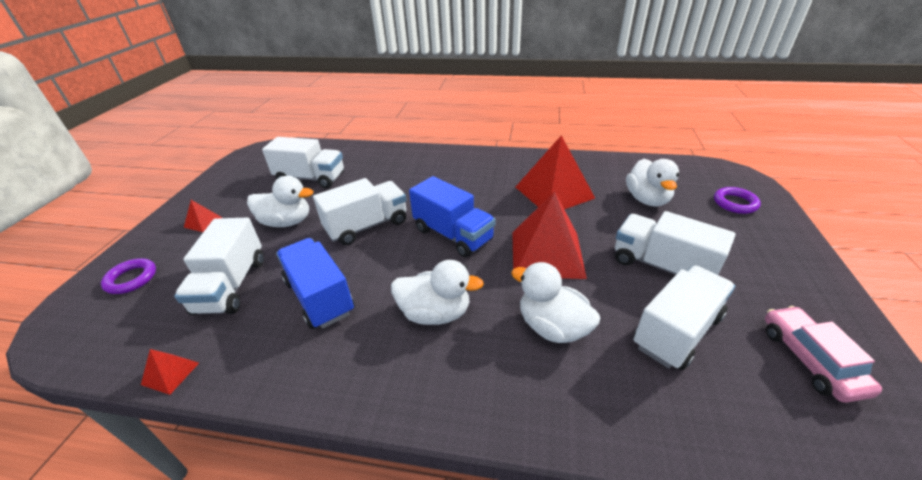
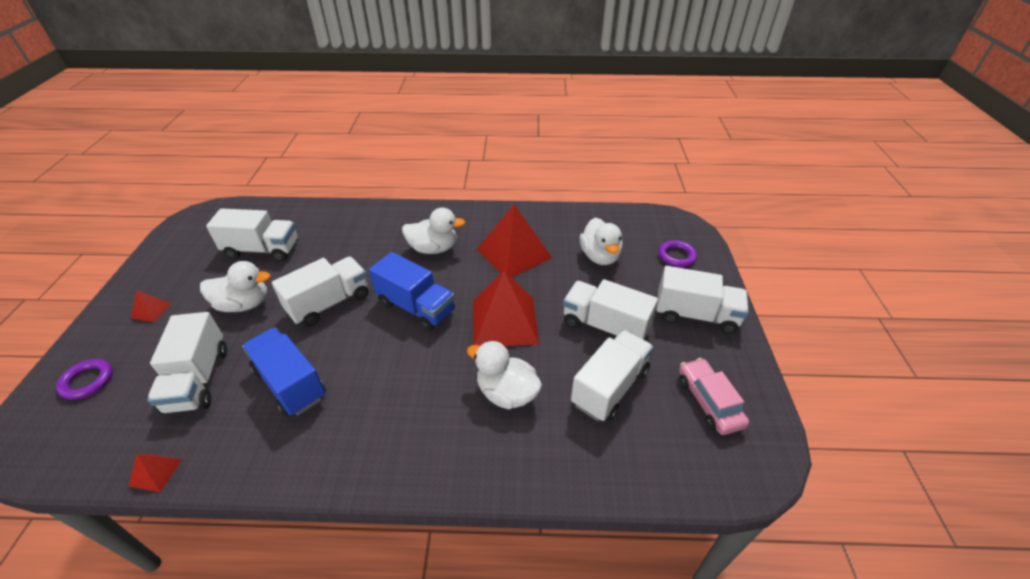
camera: 10 degrees left, 5 degrees up
white duck [391,260,484,325] -> white duck moved to [402,208,466,254]
none -> white truck [656,266,749,334]

